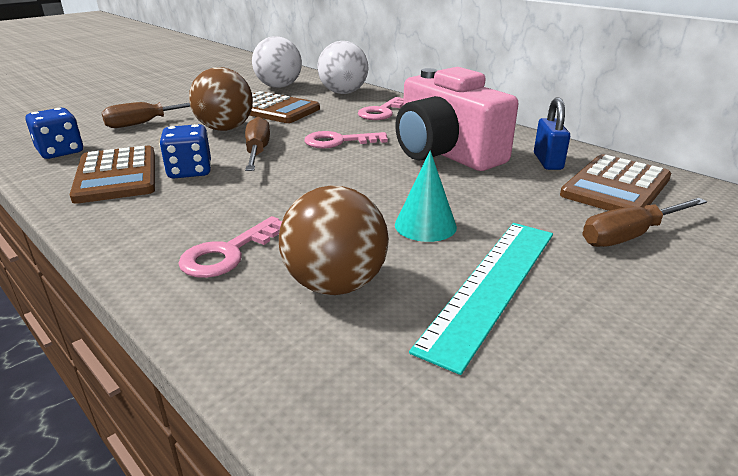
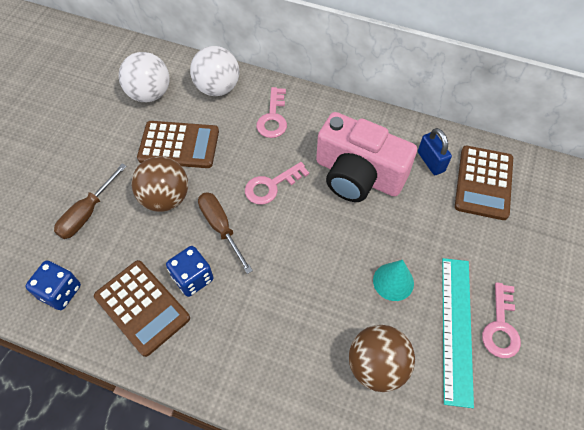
camera: 25 degrees left, 30 degrees up
pink key [178,216,282,278] -> pink key moved to [482,282,521,358]
brown screwdriver [582,198,707,247] -> none

